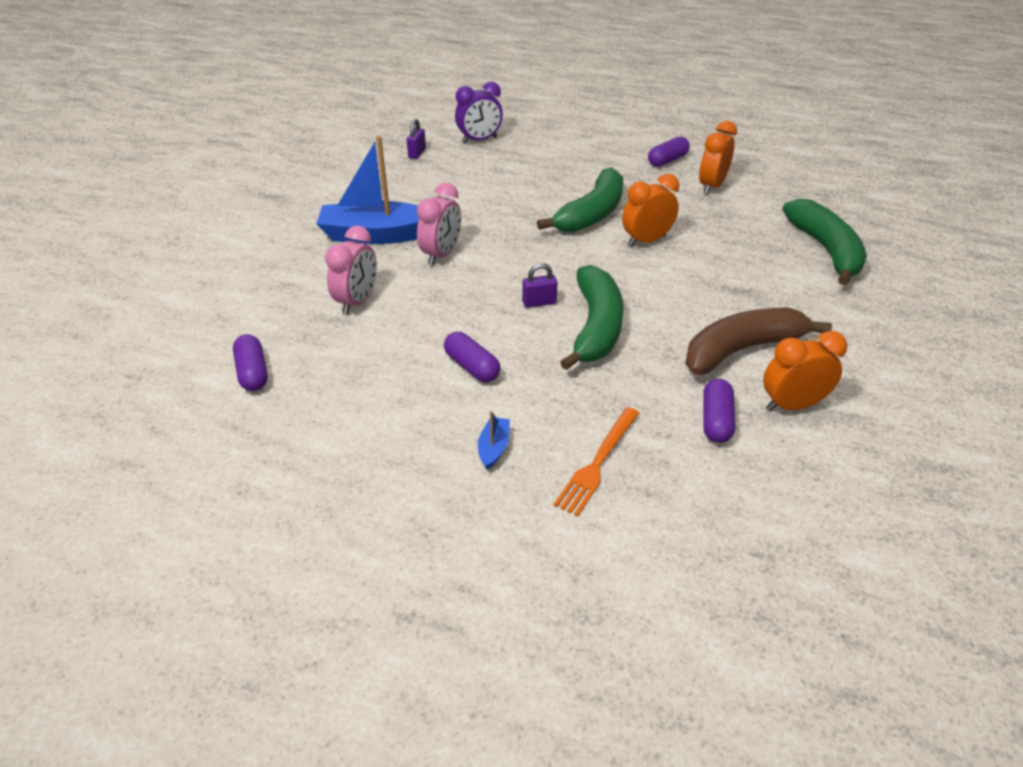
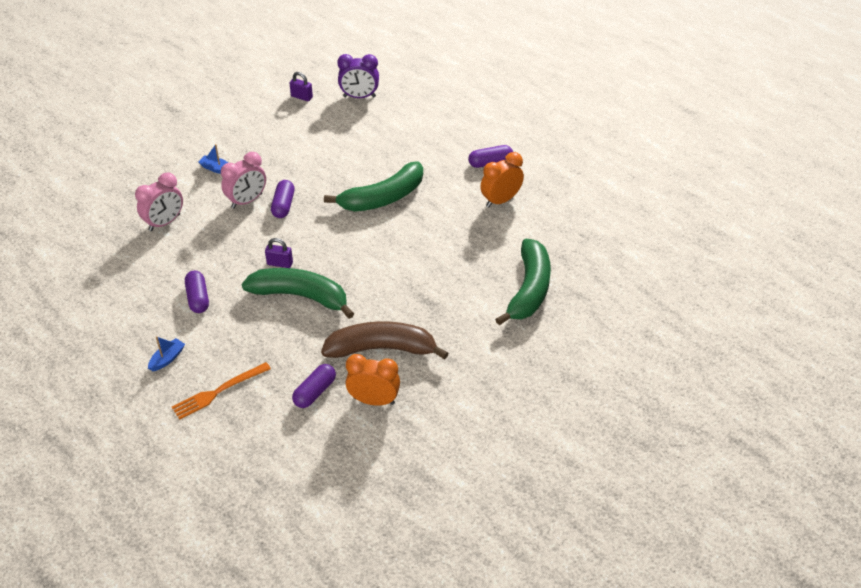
camera: 25 degrees right, 5 degrees up
purple capsule [233,334,268,391] -> purple capsule moved to [271,180,295,218]
blue boat [316,135,419,244] -> blue boat [199,144,228,174], size x0.41
purple padlock [407,118,426,159] -> purple padlock turned 75 degrees clockwise [289,72,313,101]
green banana [560,265,623,370] -> green banana turned 105 degrees counterclockwise [242,268,354,319]
orange clock [622,174,679,247] -> none

